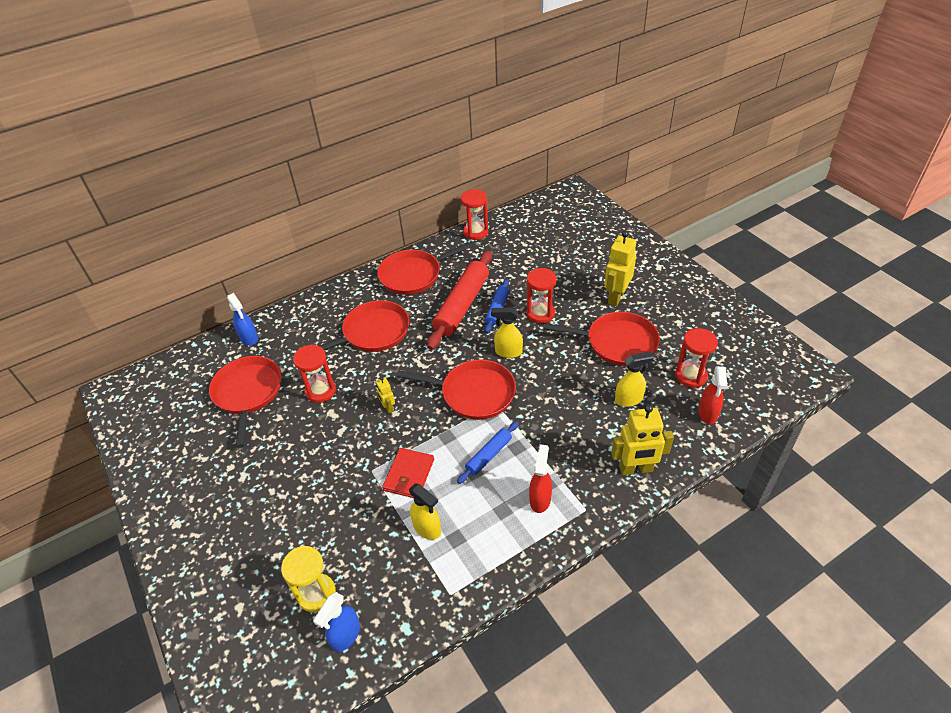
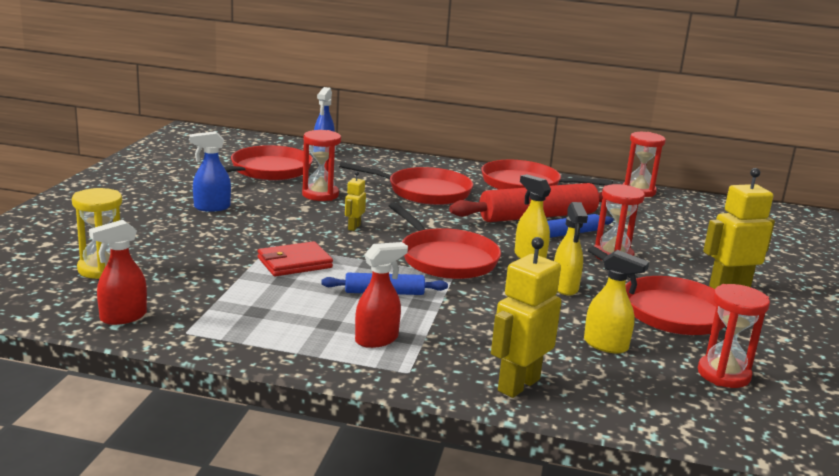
camera: 40 degrees right, 25 degrees down
blue spray bottle [313,592,360,652] -> blue spray bottle moved to [189,131,231,212]
yellow spray bottle [409,484,441,540] -> yellow spray bottle moved to [554,202,588,296]
yellow robot [611,405,674,475] -> yellow robot turned 90 degrees clockwise [491,237,561,398]
red spray bottle [698,366,727,424] -> red spray bottle moved to [89,220,147,325]

